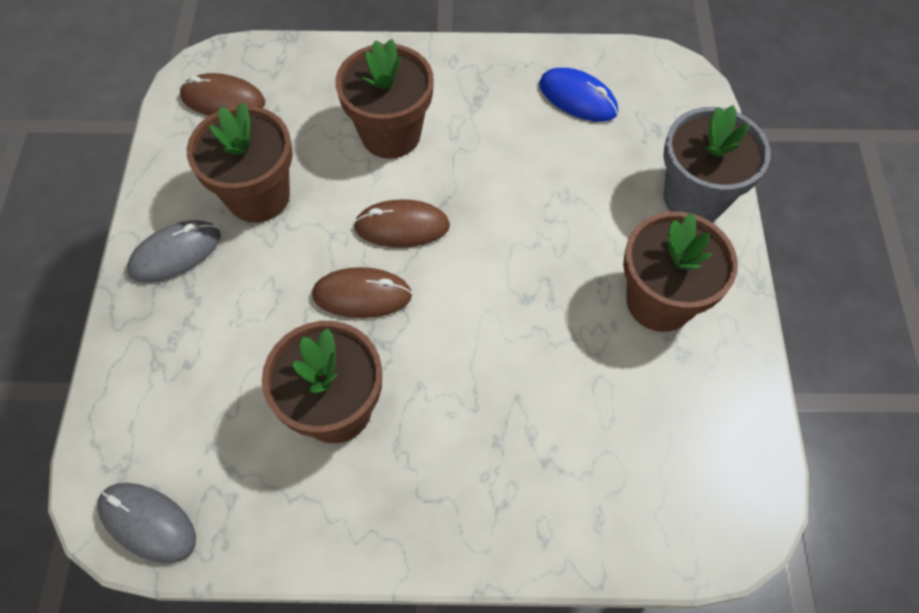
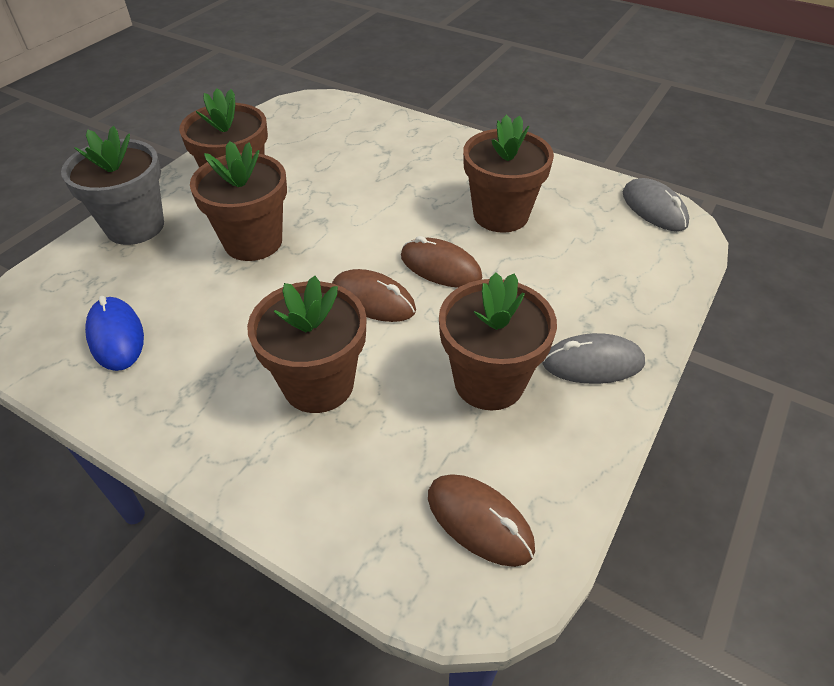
camera: 150 degrees left, 15 degrees down
none -> brown flower pot [190,141,287,261]

